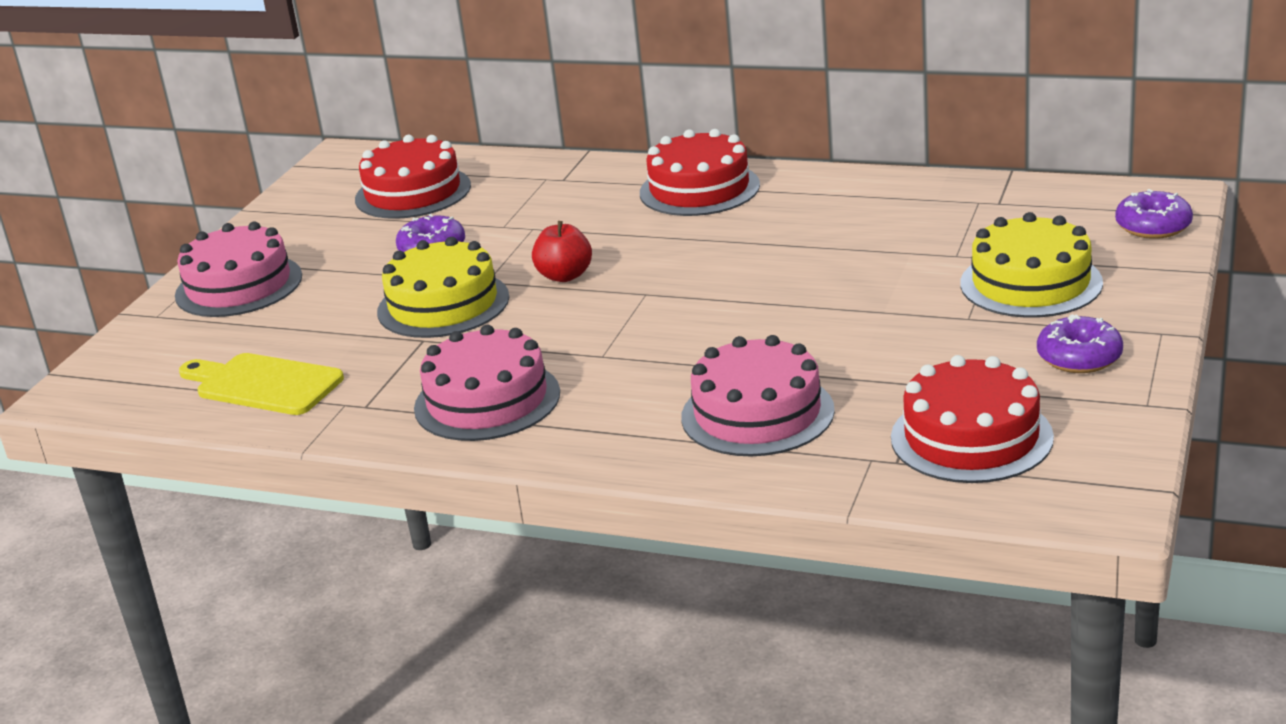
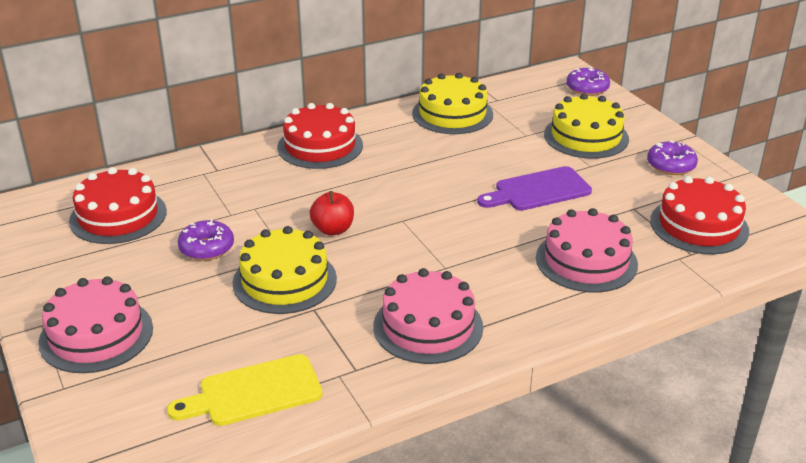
camera: 50 degrees left, 5 degrees up
none -> yellow cake [412,73,493,134]
none -> purple cutting board [477,166,592,211]

